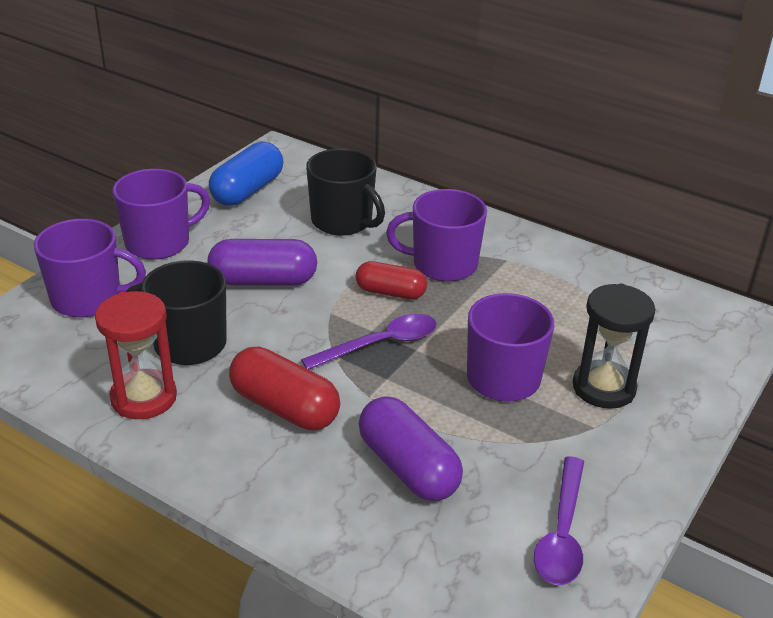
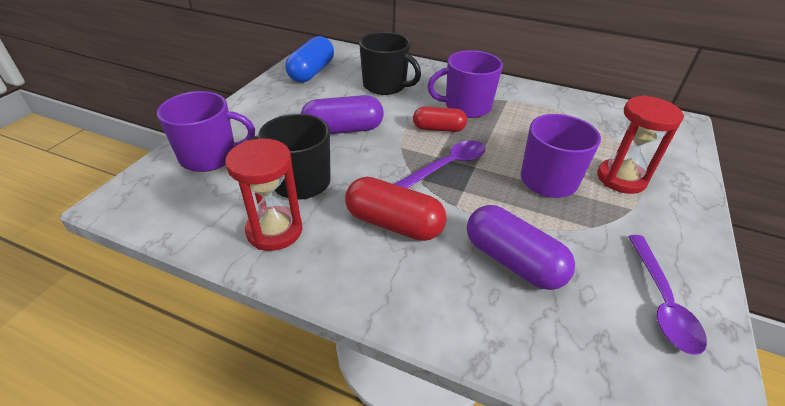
camera: 10 degrees left, 5 degrees up
purple mug [113,169,210,260] -> none
black hourglass [573,284,656,409] -> red hourglass [597,95,684,194]

